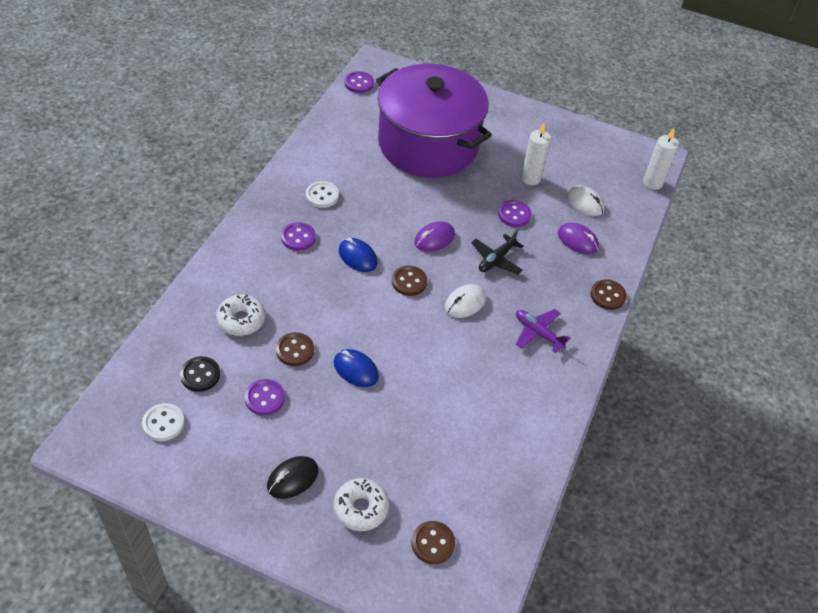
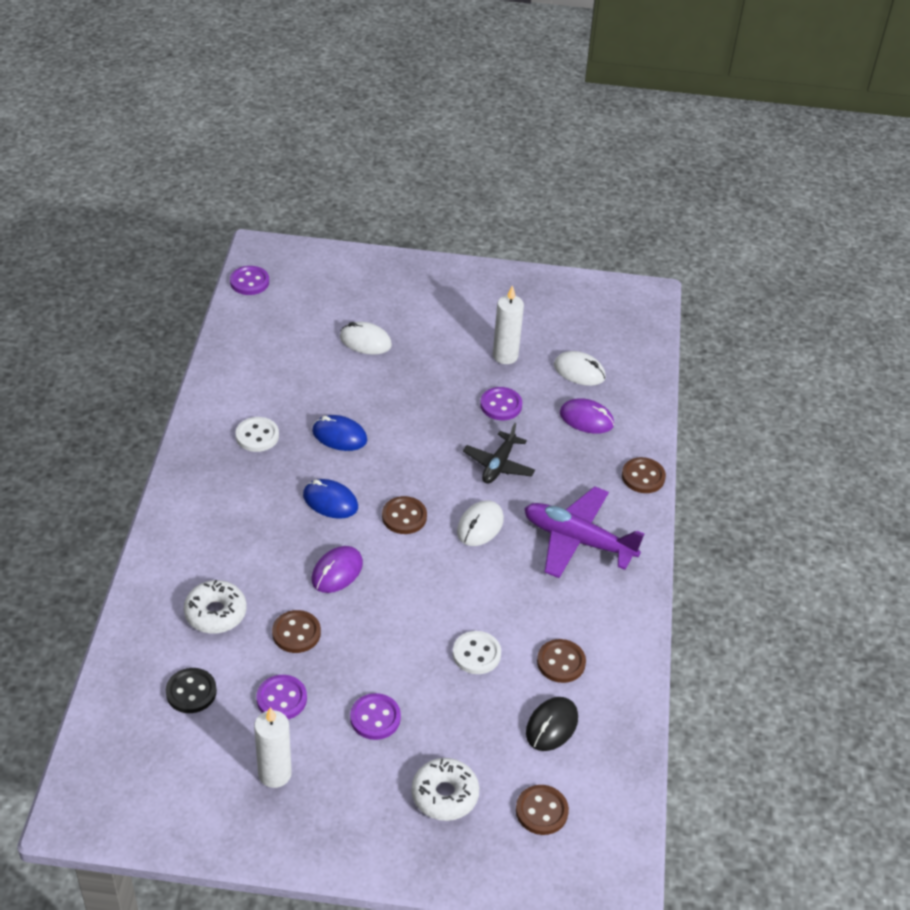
camera: 15 degrees left, 5 degrees down
white button [142,403,185,441] -> white button moved to [453,631,501,674]
black mouse [267,456,319,499] -> black mouse moved to [526,697,578,751]
purple button [281,222,316,251] -> purple button moved to [350,693,401,740]
blue mouse [334,349,379,387] -> blue mouse moved to [312,415,367,451]
purple pot [376,64,492,178] -> white mouse [340,322,392,355]
purple mouse [414,221,455,252] -> purple mouse moved to [312,546,363,593]
purple plane [516,309,571,353] -> purple plane [524,486,644,578], size x1.62
white candle [643,128,679,190] -> white candle moved to [254,707,292,788]
none -> brown button [537,639,586,683]

